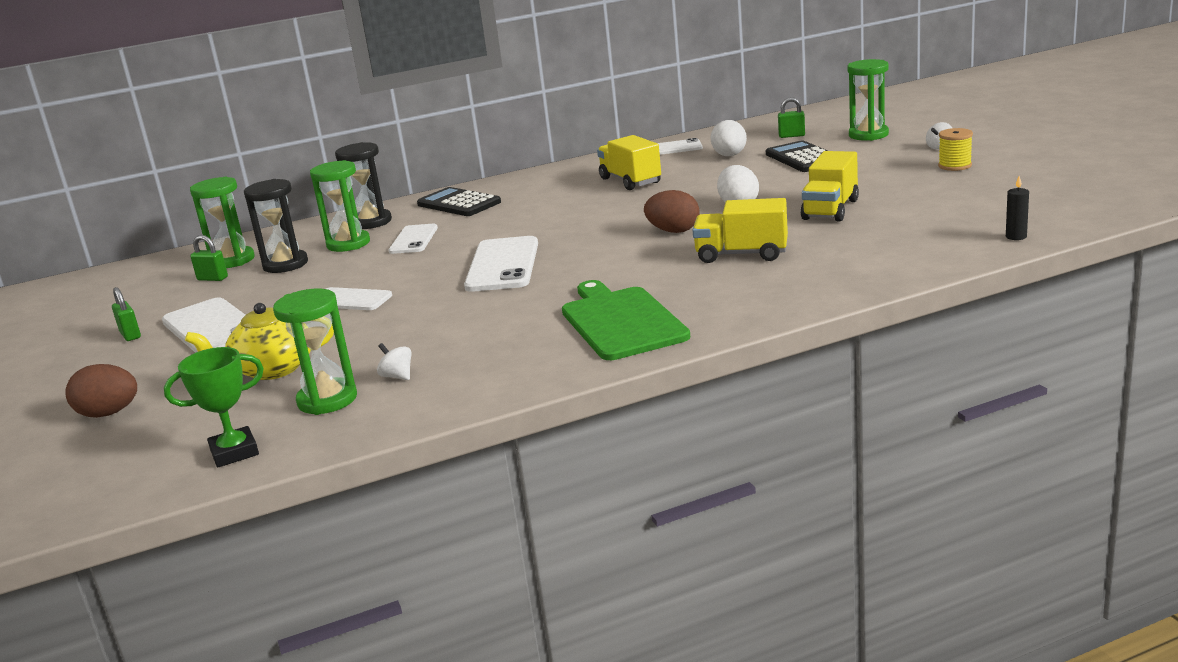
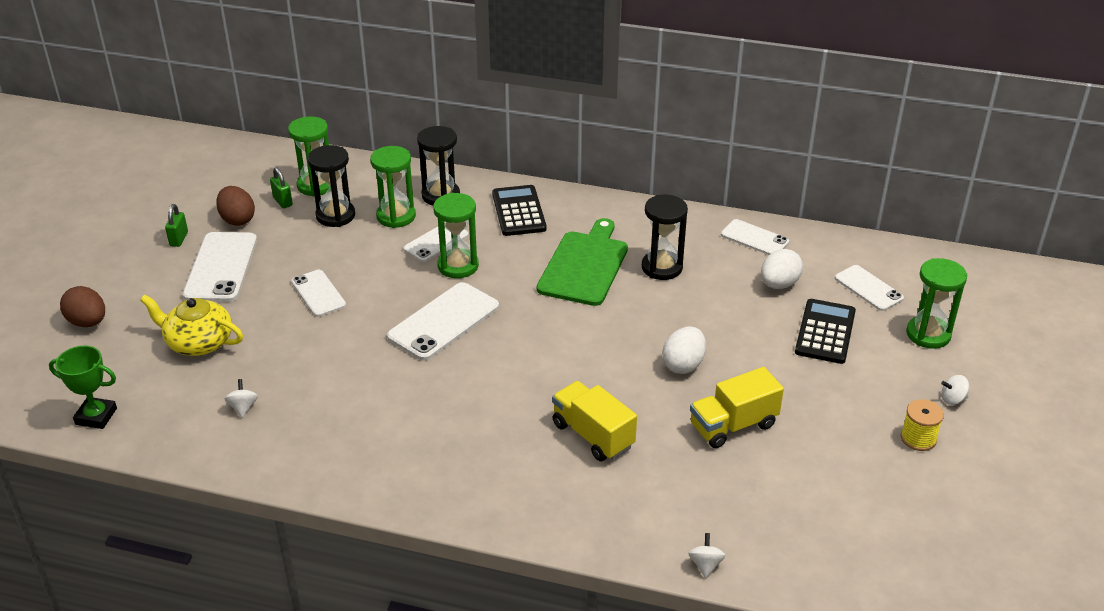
camera: 35 degrees right, 15 degrees up
green hourglass [273,289,357,415] -> green hourglass moved to [433,193,479,278]
green cutting board [562,280,690,360] -> green cutting board moved to [537,218,628,306]
yellow truck [597,135,661,190] -> black hourglass [642,195,688,280]
brown egg [644,190,700,233] -> brown egg moved to [216,186,255,226]
green padlock [778,97,805,138] -> white phone [835,265,904,311]
black candle [1006,176,1029,240] -> none
none -> white spinning top [688,533,726,578]

